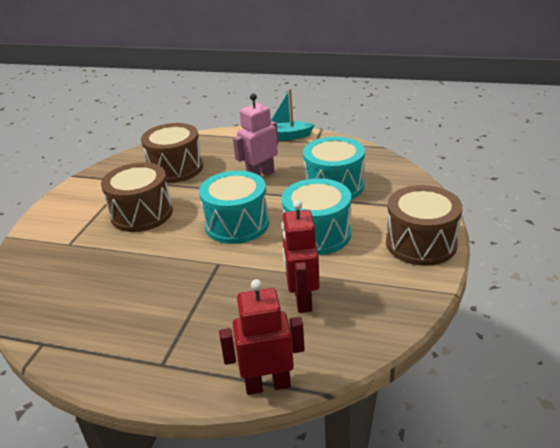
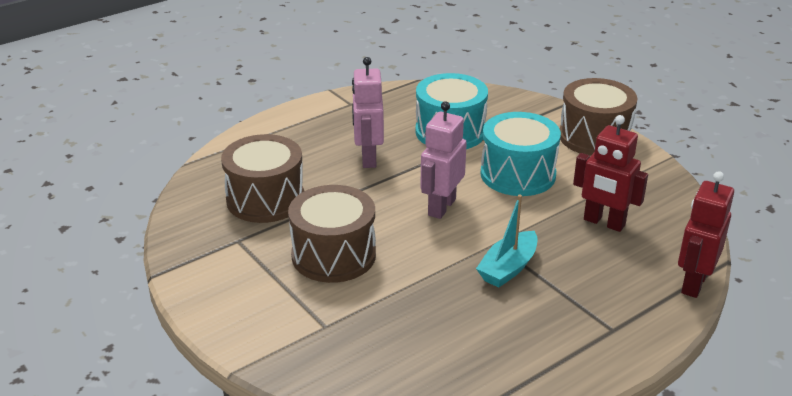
camera: 55 degrees left, 0 degrees up
turquoise drum [199,171,269,244] -> pink robot [420,101,467,219]
turquoise boat [271,89,314,140] -> turquoise boat moved to [476,194,538,288]

